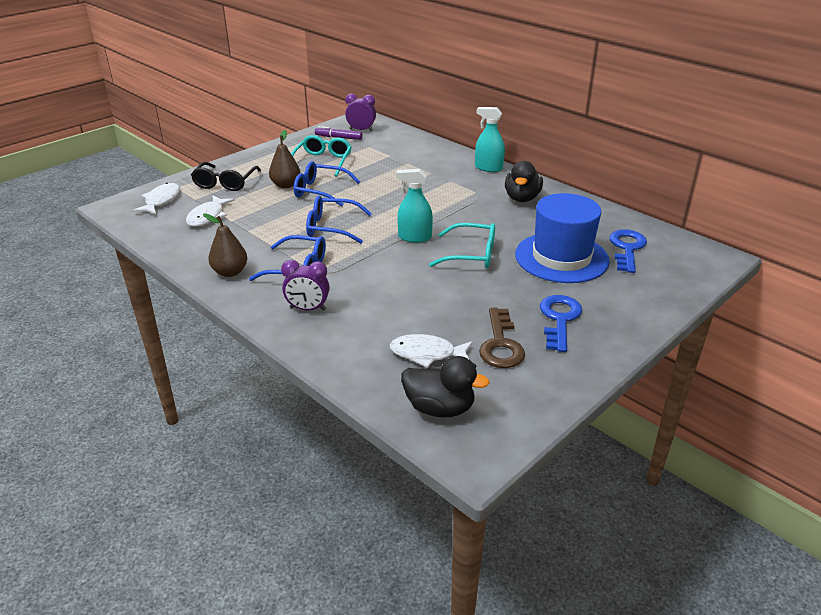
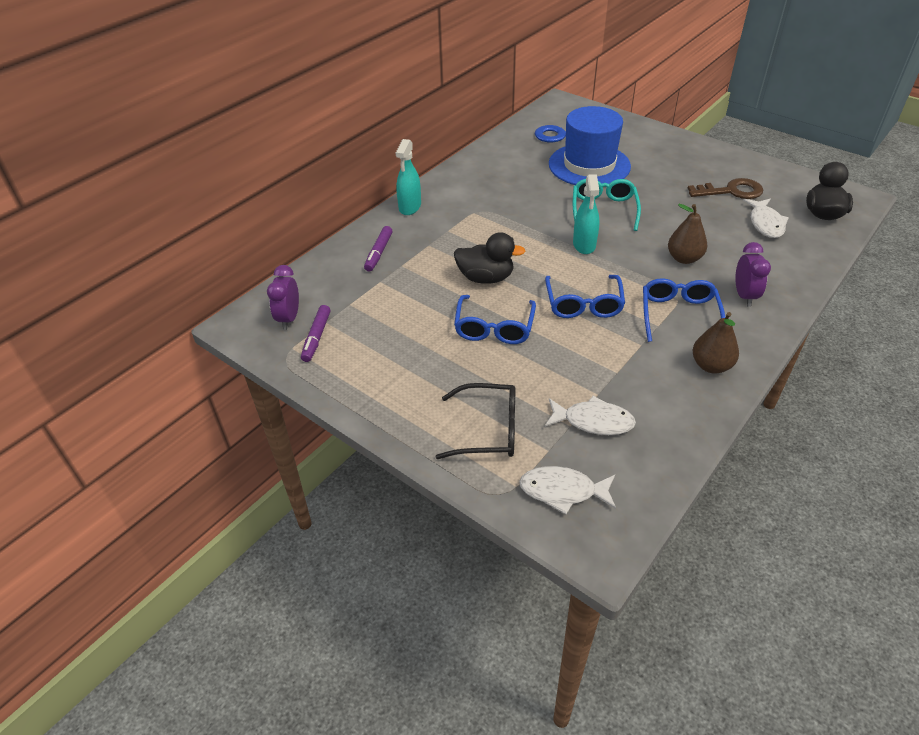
camera: 95 degrees left, 10 degrees up
brown pear [269,130,300,188] -> brown pear moved to [668,204,707,264]
turquoise glasses [291,135,352,177] -> none
black duck [505,161,543,202] -> black duck moved to [454,232,525,284]
blue key [540,295,582,352] -> none
none -> purple marker [364,226,393,272]

